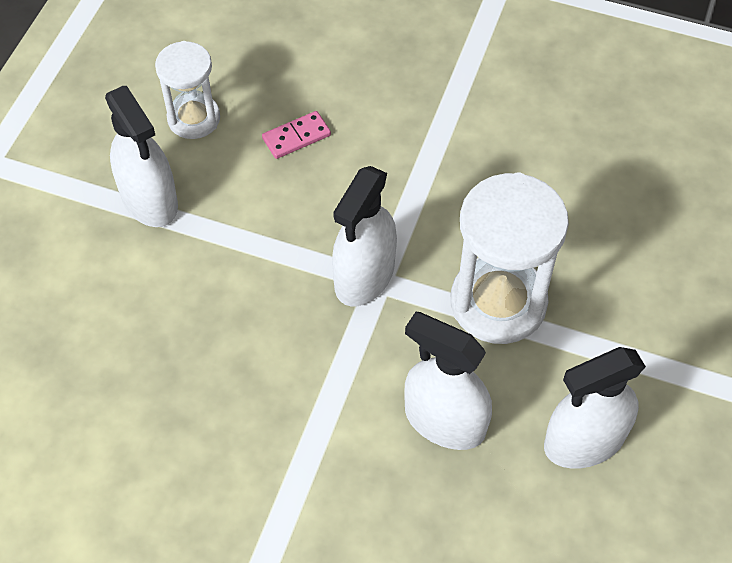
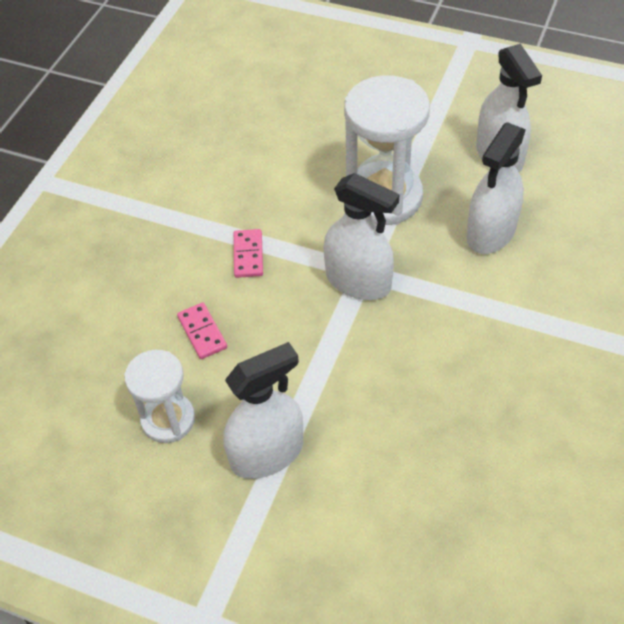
camera: 85 degrees left, 5 degrees down
none -> pink domino [234,229,263,278]

